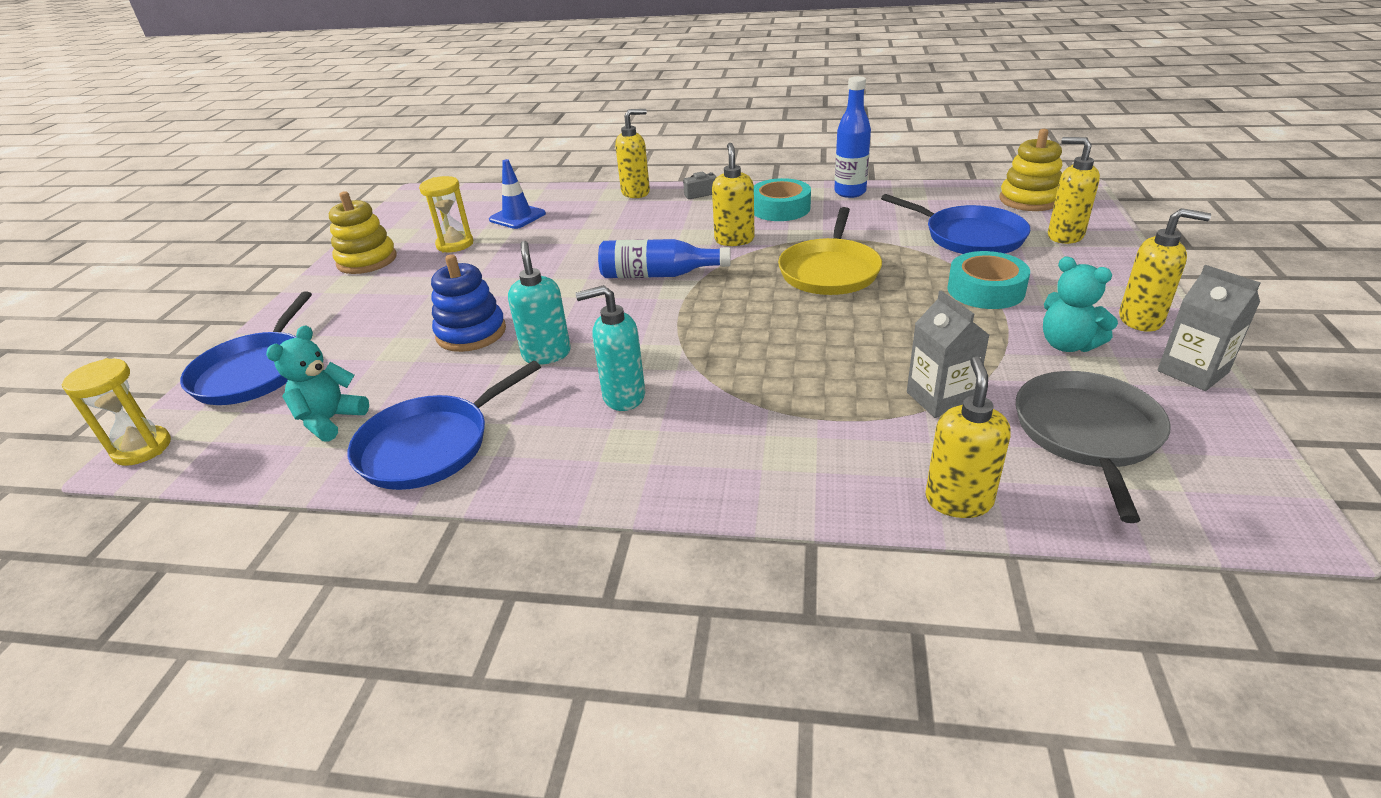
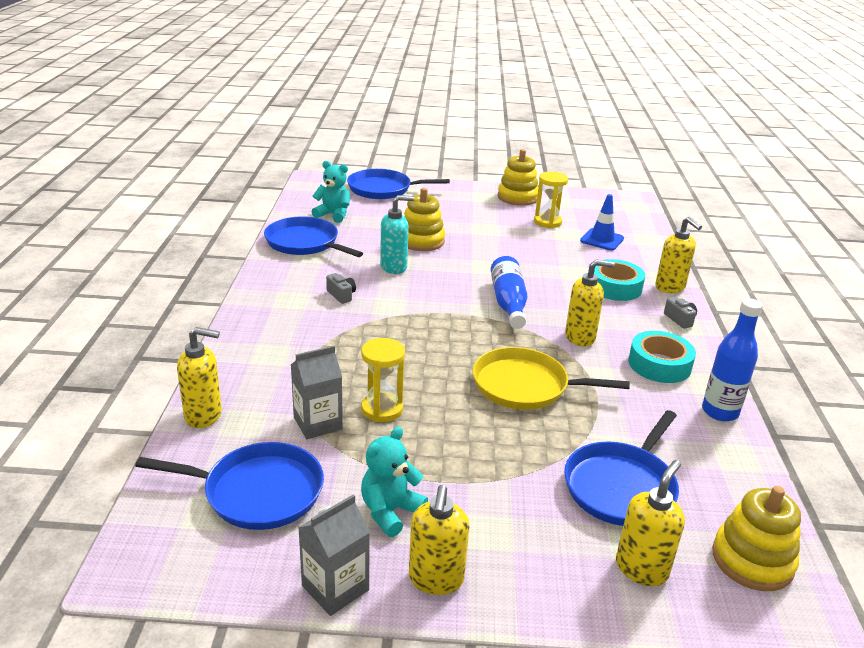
camera: 80 degrees right, 5 degrees down
yellow hourglass [62,358,171,466] -> yellow hourglass moved to [361,338,405,422]
blue stacking toy [431,254,506,352] -> yellow stacking toy [404,188,445,251]
turquoise soap dispenser [576,285,645,411] -> grey camera [326,273,356,304]
turquoise tape [948,251,1030,309] -> turquoise tape moved to [594,259,645,301]
grey pan [1016,371,1170,523] -> blue pan [135,442,324,530]

